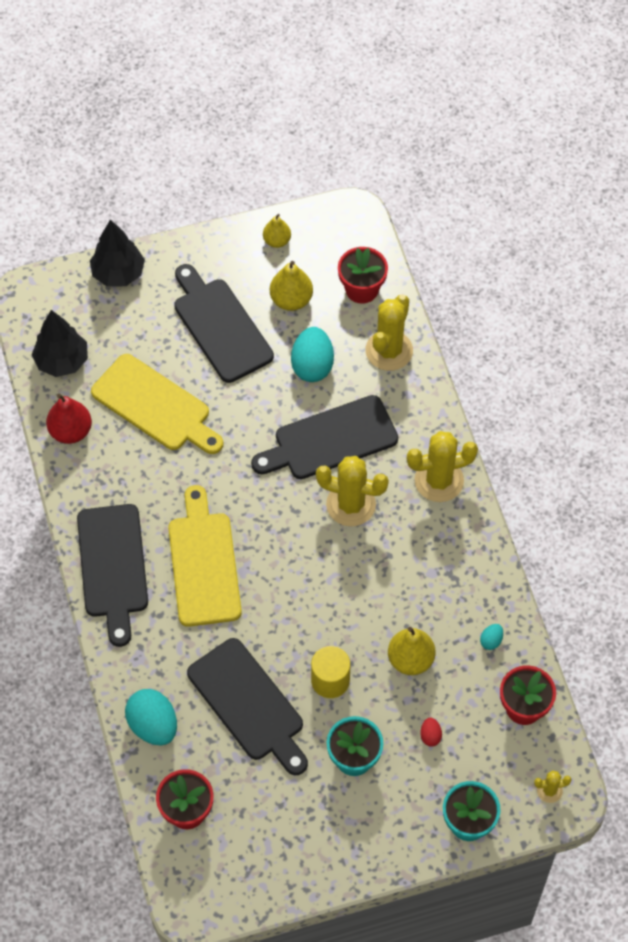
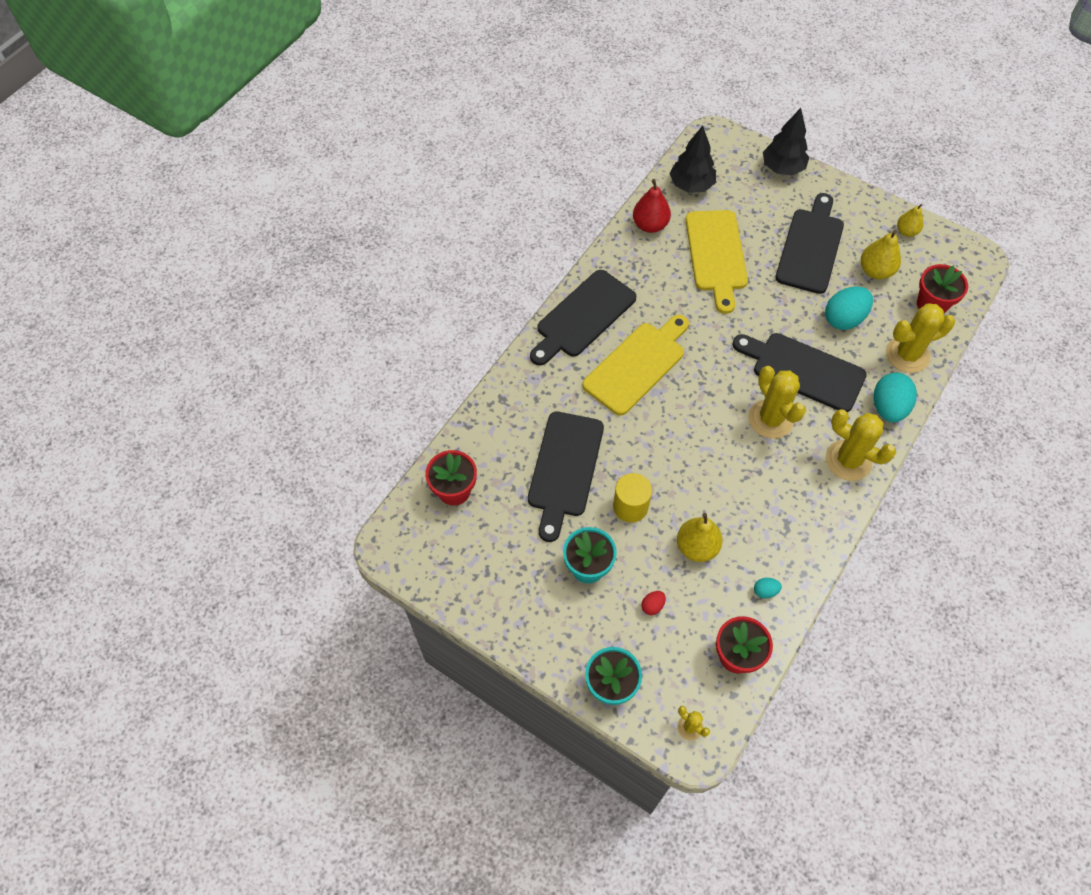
camera: 50 degrees right, 0 degrees up
turquoise egg [125,689,177,745] -> turquoise egg moved to [874,373,917,422]

